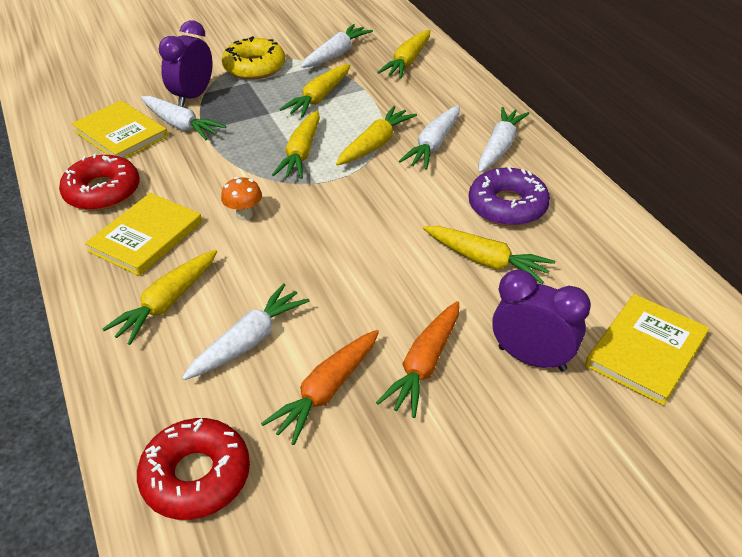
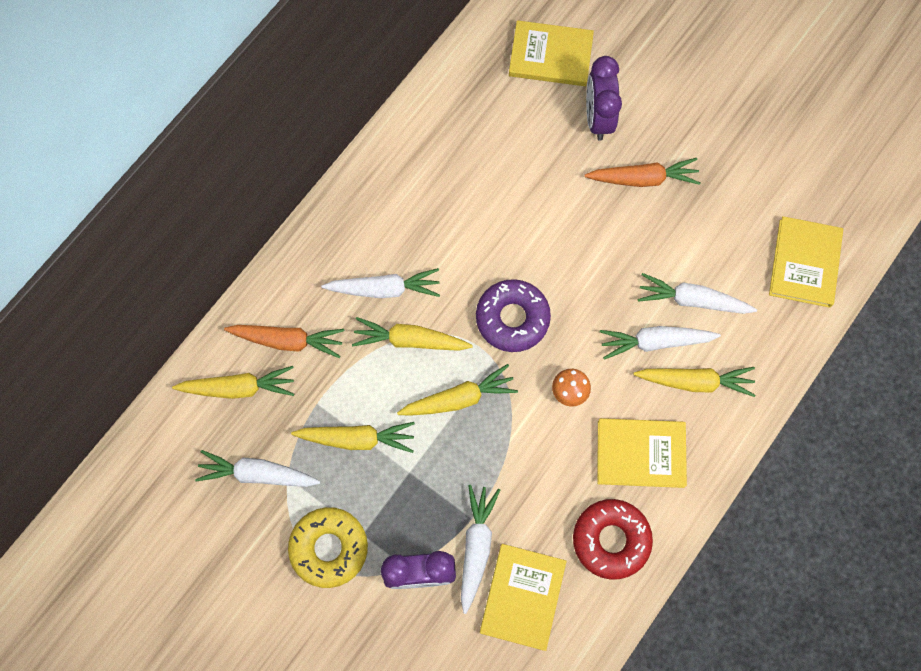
camera: 120 degrees left, 30 degrees up
red donut [137,418,250,520] -> yellow book [769,216,843,308]
orange carrot [261,330,379,445] -> orange carrot moved to [224,325,344,358]
yellow carrot [423,226,555,284] -> none
purple donut [469,167,550,226] -> purple donut moved to [476,279,551,352]
white carrot [478,107,530,173] -> white carrot moved to [600,326,721,360]

